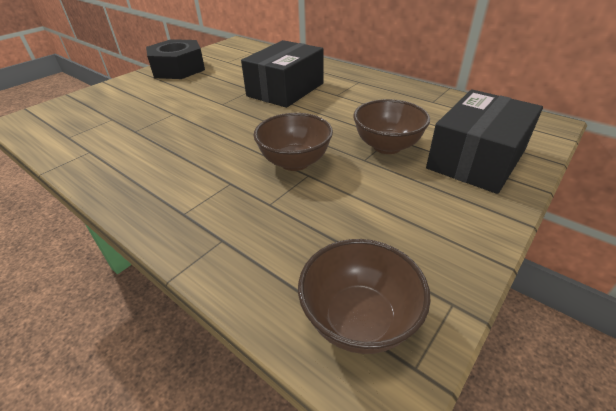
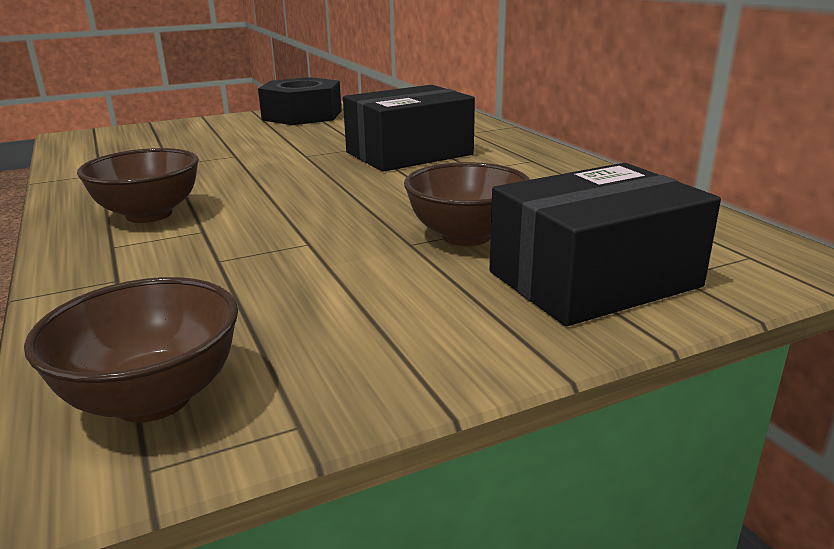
camera: 25 degrees right, 15 degrees down
brown bowl [254,113,333,171] -> brown bowl moved to [77,148,199,223]

